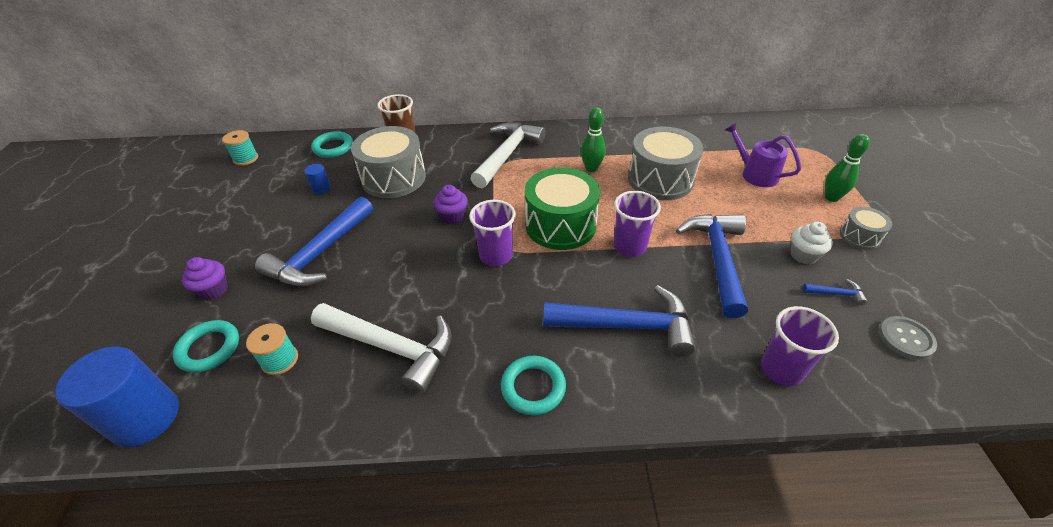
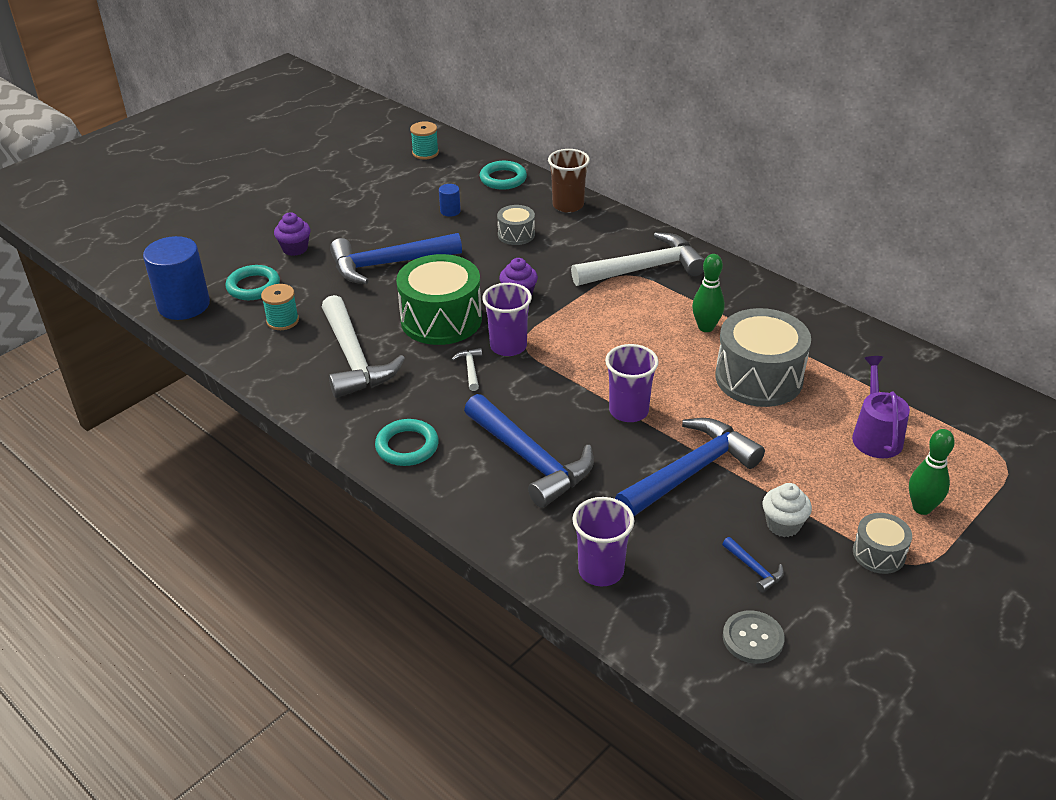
camera: 45 degrees right, 5 degrees down
grey drum [351,126,426,198] -> grey drum [497,205,535,245], size x0.50
green drum [525,167,600,250] -> green drum moved to [396,254,482,345]
none -> white hammer [451,348,482,391]

